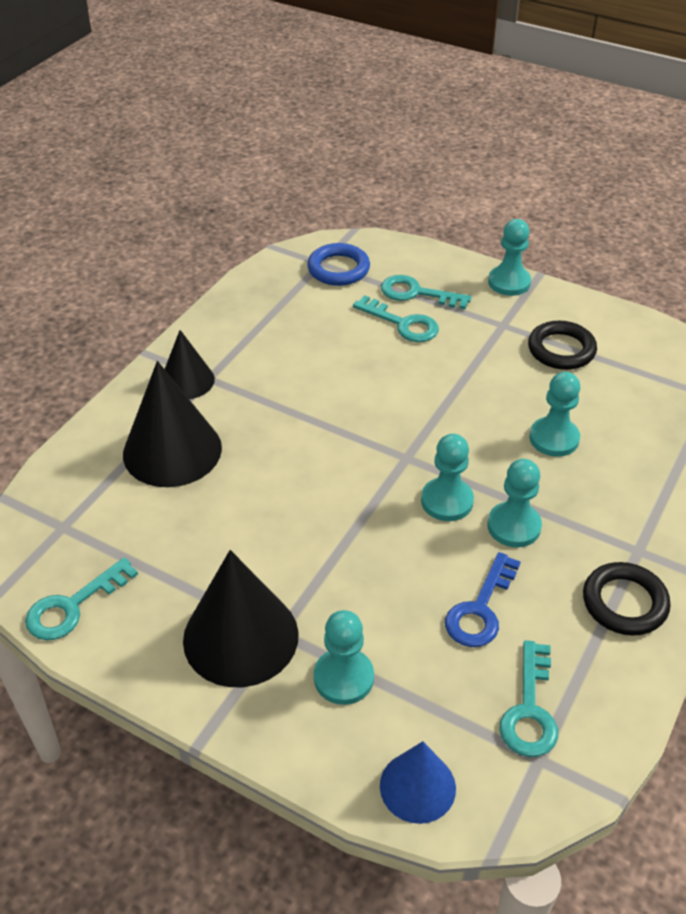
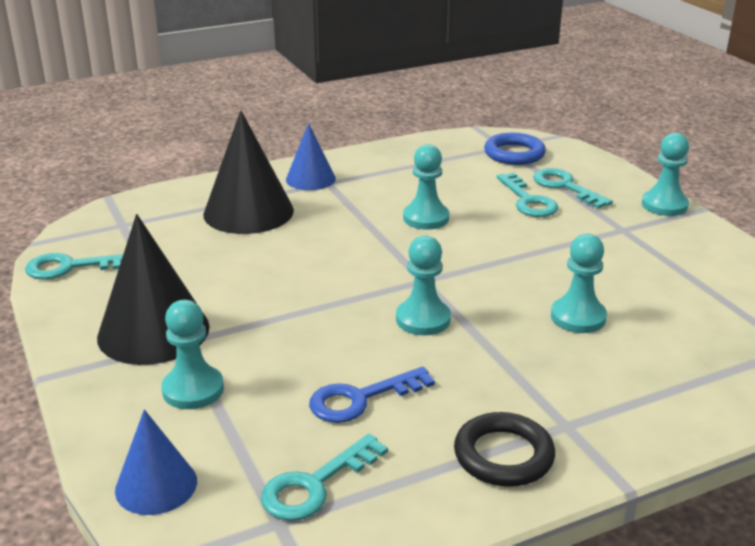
camera: 35 degrees right, 15 degrees down
black cone [165,330,215,399] -> blue cone [286,123,336,190]
turquoise pawn [487,459,542,547] -> turquoise pawn moved to [403,144,449,230]
black ring [528,321,597,370] -> none

